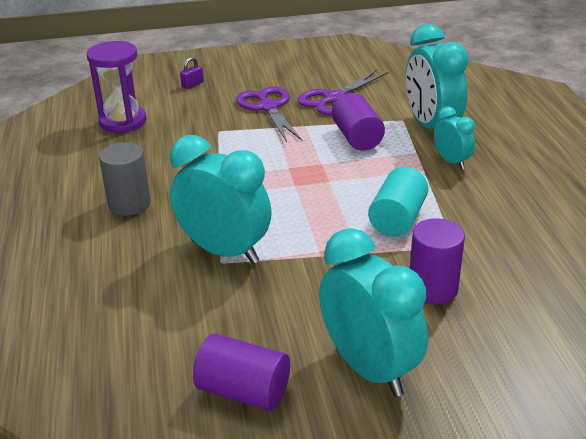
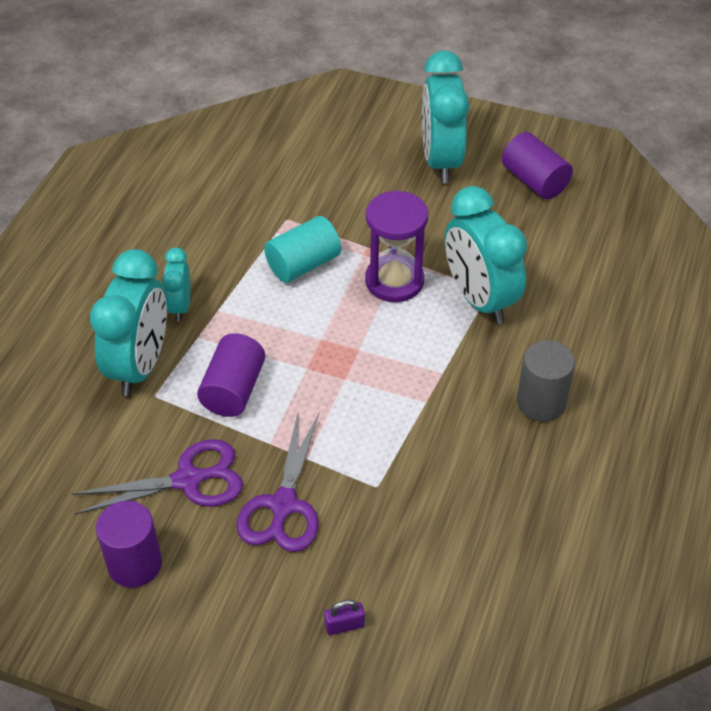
camera: 150 degrees left, 15 degrees up
purple hourglass [87,41,147,133] -> purple hourglass moved to [365,190,428,302]
purple cylinder [410,218,465,304] -> purple cylinder moved to [96,501,162,588]

